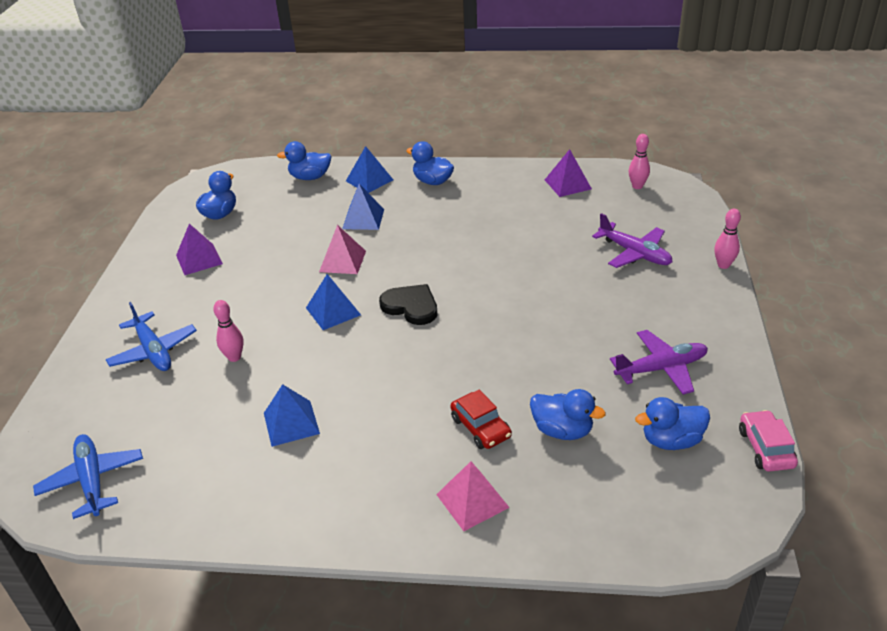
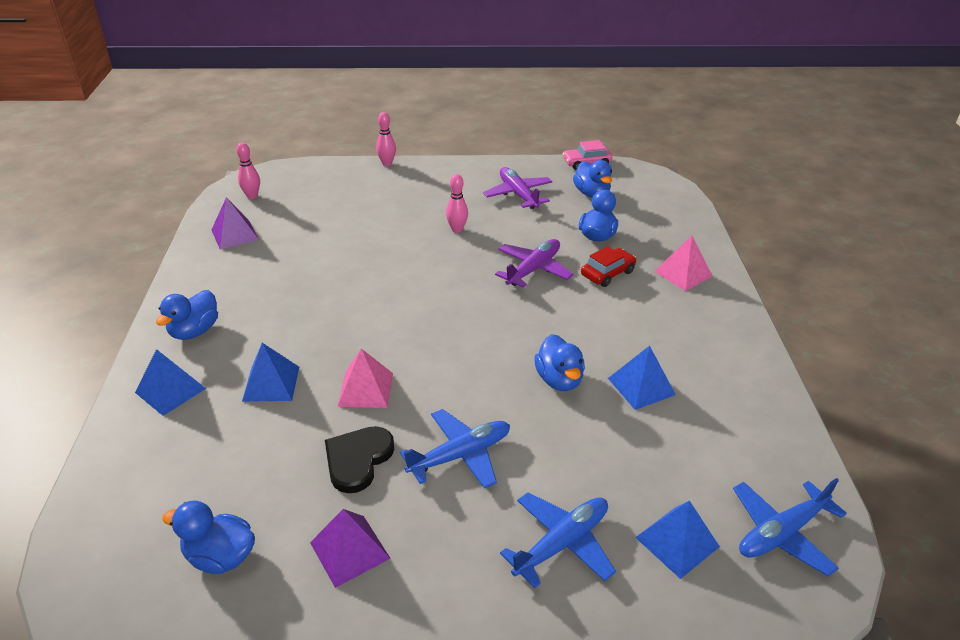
camera: 100 degrees left, 0 degrees up
pink bowling pin [213,300,243,362] -> pink bowling pin moved to [446,174,468,233]
blue duck [277,141,331,180] -> blue duck moved to [534,334,585,391]
blue pyramid [306,274,361,330] -> blue pyramid moved to [635,501,720,579]
black heart [379,284,437,325] -> black heart moved to [325,426,394,493]
purple plane [592,213,673,268] -> purple plane moved to [495,239,573,288]
none -> blue plane [400,409,510,489]

